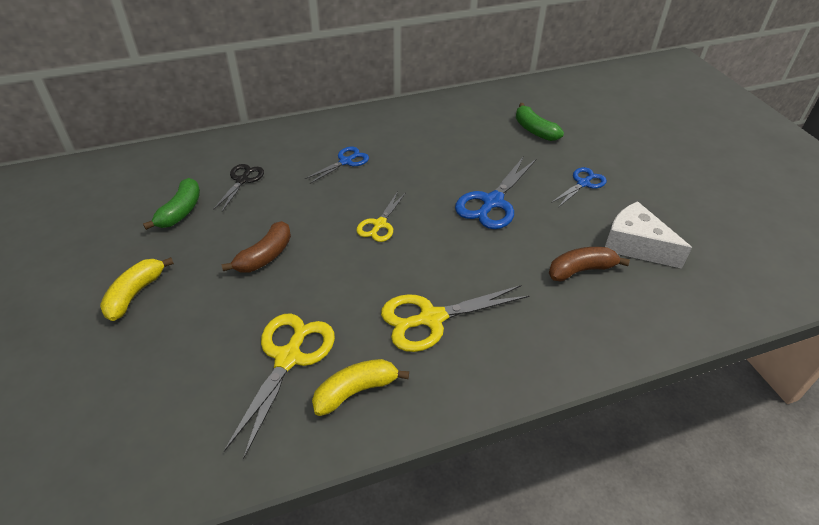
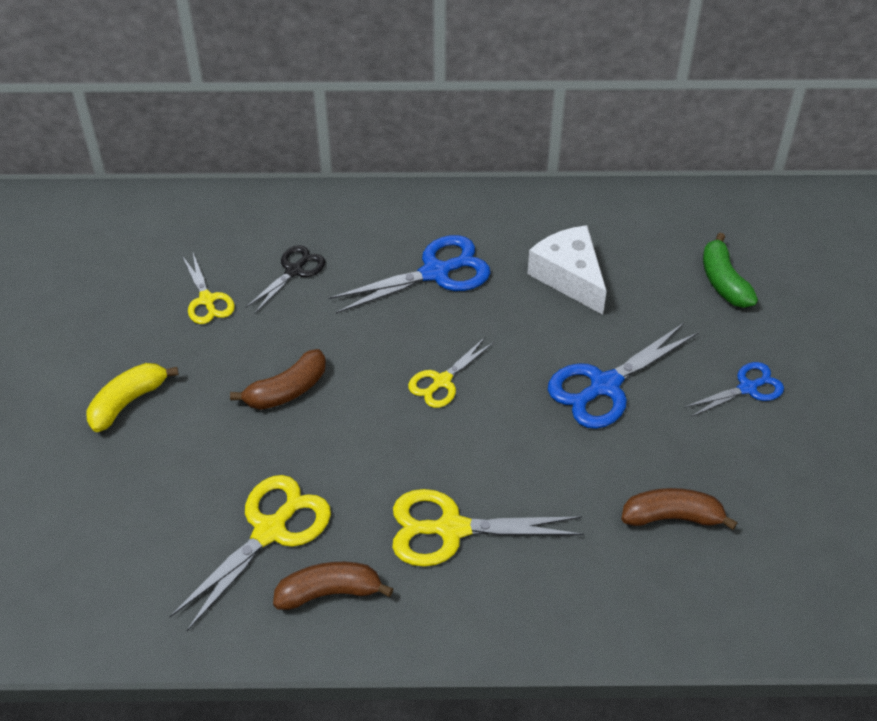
camera: 20 degrees right, 5 degrees up
green banana [143,178,200,230] -> yellow scissors [182,253,235,324]
blue scissors [305,147,369,184] -> blue scissors [329,235,490,314], size x1.66
yellow banana [312,359,409,416] -> brown banana [273,562,394,610]
white cheese [605,201,692,269] -> white cheese moved to [527,225,607,315]

